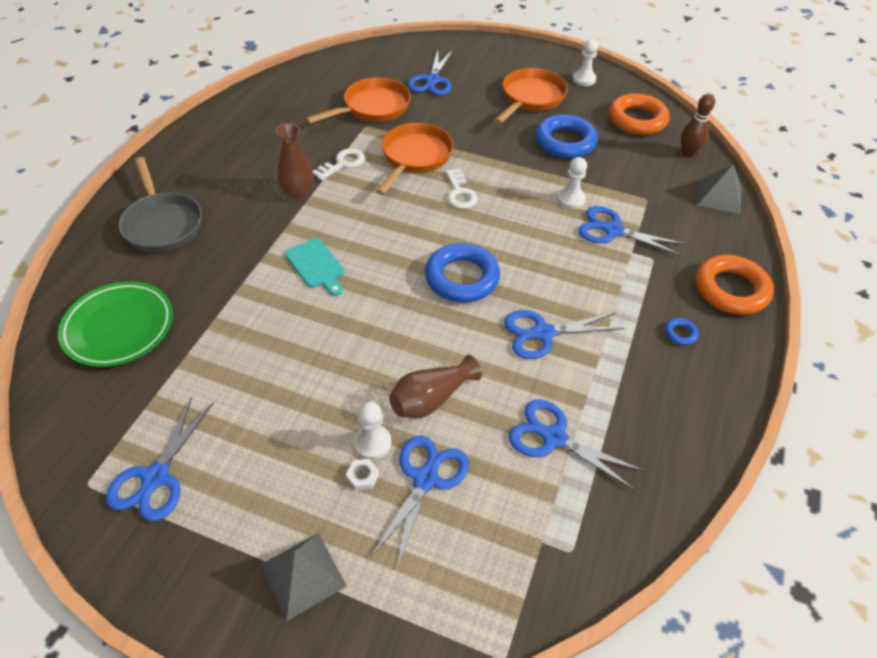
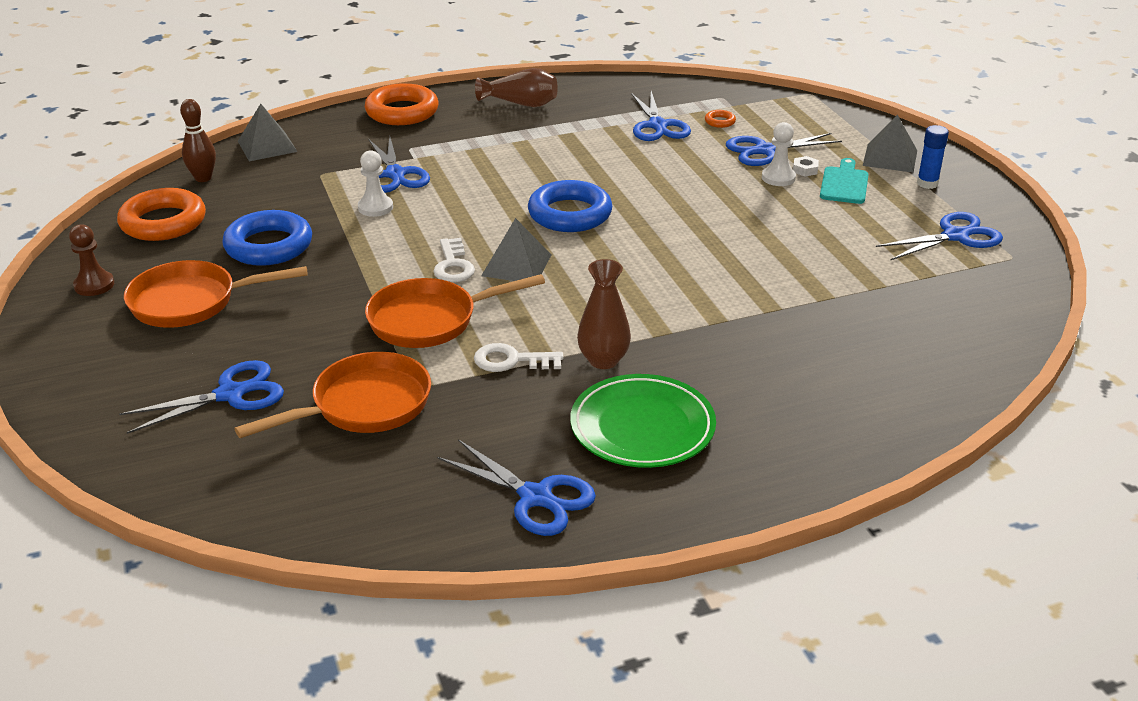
camera: 130 degrees left, 15 degrees down
green plate [58,282,173,367] -> green plate moved to [570,374,716,468]
grey pan [118,157,202,252] -> none
turquoise cutting board [285,238,344,296] -> turquoise cutting board moved to [820,158,869,204]
orange pan [305,78,411,124] -> orange pan turned 135 degrees clockwise [234,352,431,438]
brown vase [389,355,482,418] -> brown vase moved to [475,68,558,107]
white key [446,168,478,209] -> white key turned 135 degrees clockwise [433,238,475,283]
blue scissors [504,310,624,359] -> blue scissors moved to [437,439,596,536]
white pawn [572,39,598,86] -> brown pawn [69,224,114,296]
blue ring [665,318,699,345] -> none
none -> grey pyramid [481,218,552,281]
none -> orange ring [705,110,736,128]
none -> blue glue stick [917,125,949,189]

